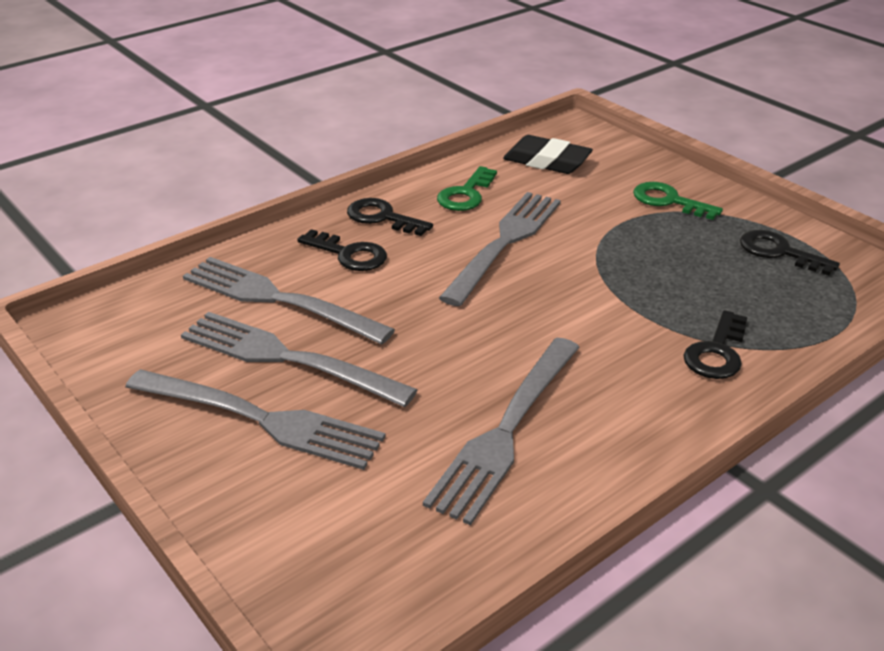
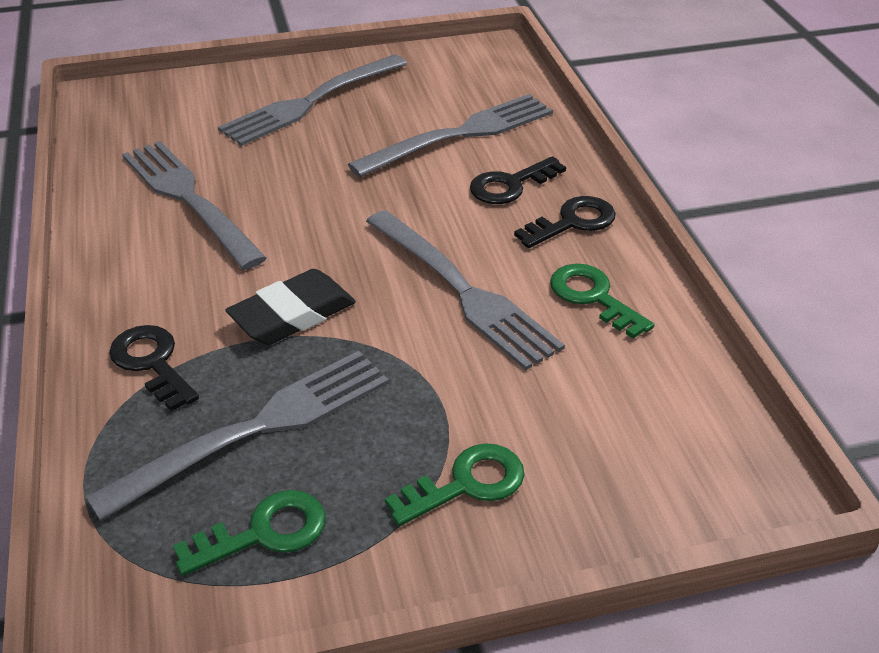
camera: 115 degrees right, 5 degrees up
grey fork [181,312,418,407] -> grey fork moved to [85,351,389,521]
black eraser [503,135,593,174] -> black eraser moved to [225,269,356,345]
black key [740,230,840,276] -> green key [173,490,326,576]

